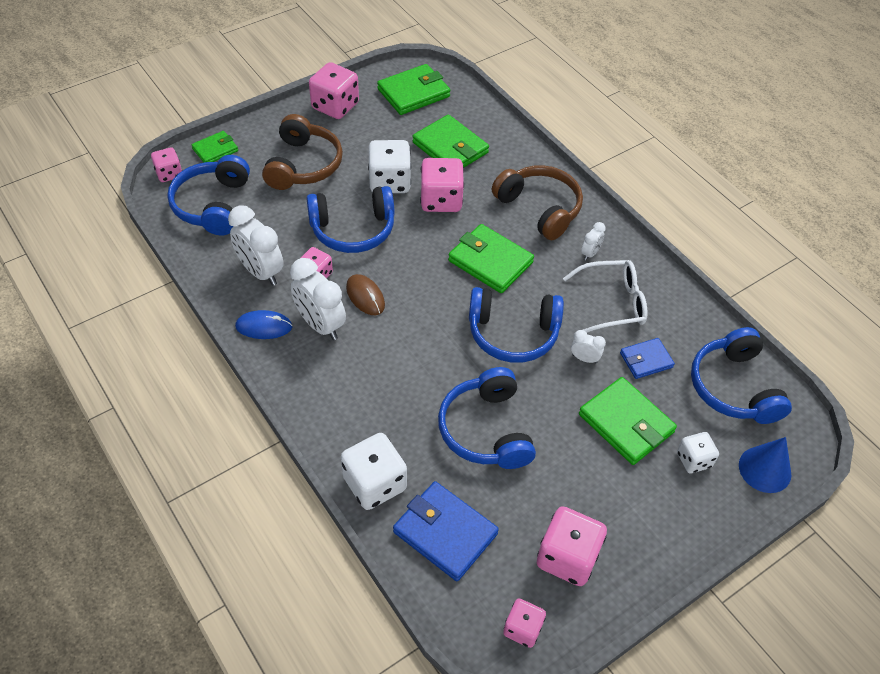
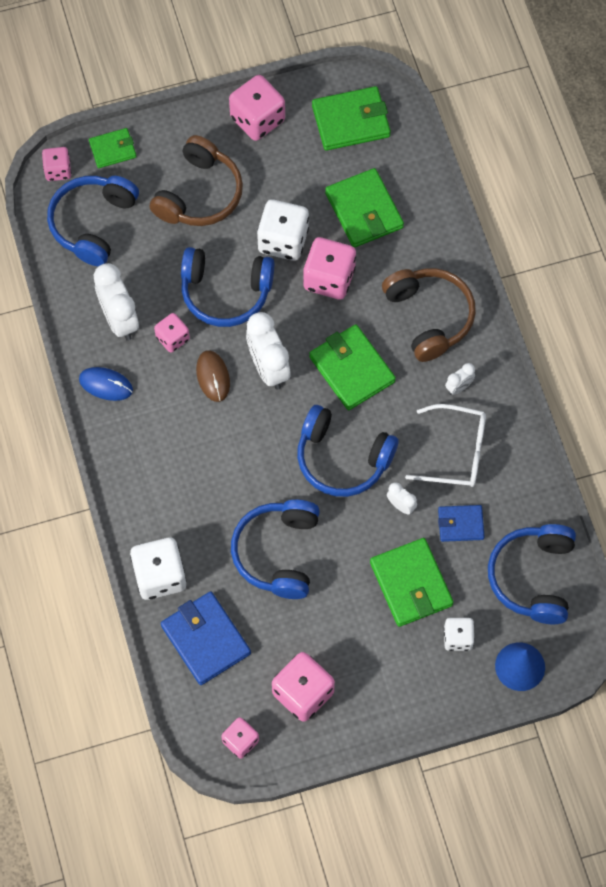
camera: 20 degrees right, 15 degrees up
white clock [290,258,346,340] -> white clock moved to [246,312,290,390]

